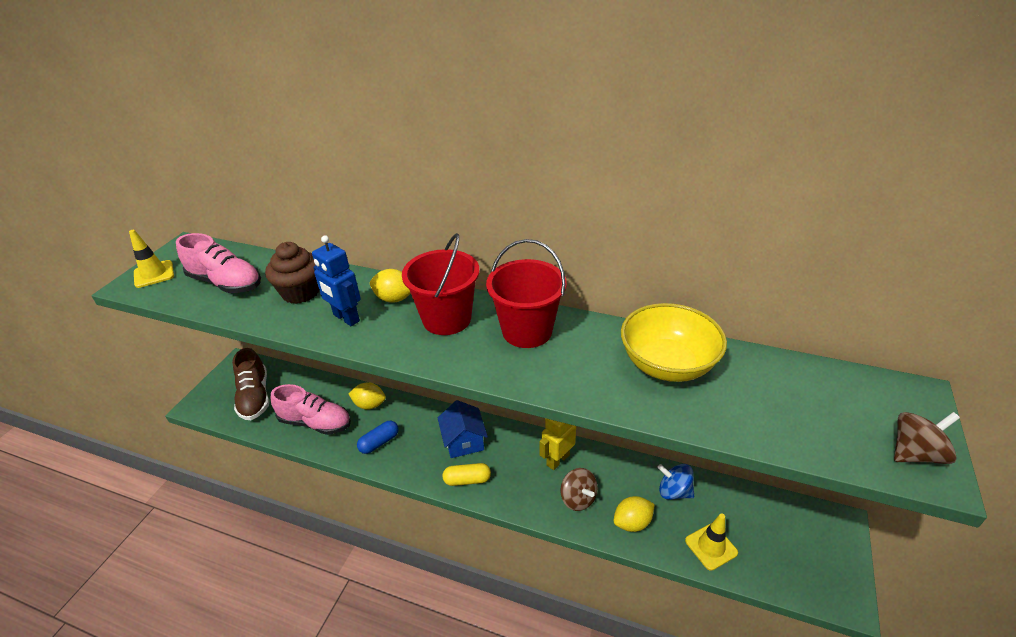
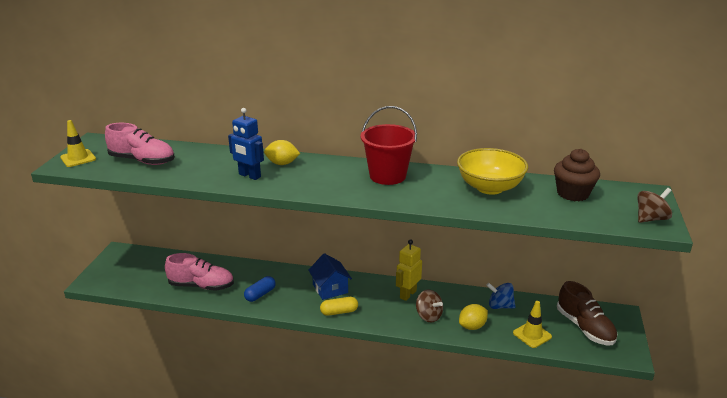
camera: 10 degrees left, 10 degrees down
brown shoe [232,348,269,420] -> brown shoe moved to [557,281,617,345]
brown cupcake [265,242,319,304] -> brown cupcake moved to [554,149,600,201]
yellow lemon [349,382,386,410] -> none
red bucket [402,233,479,335] -> none

